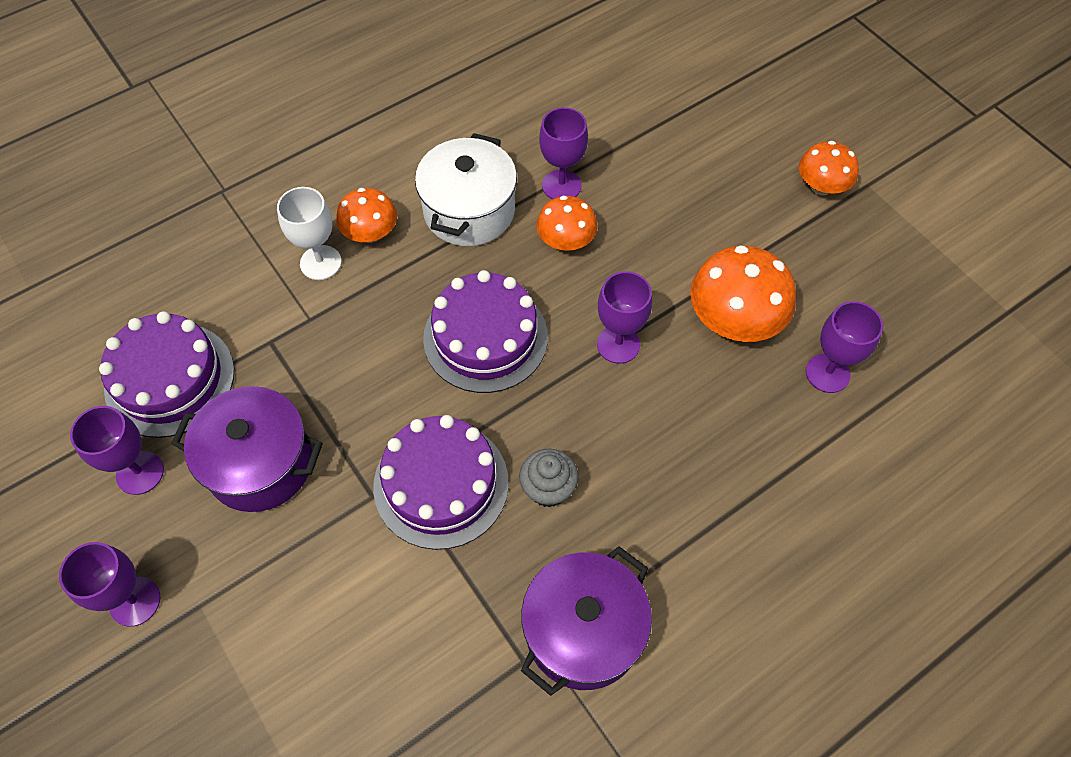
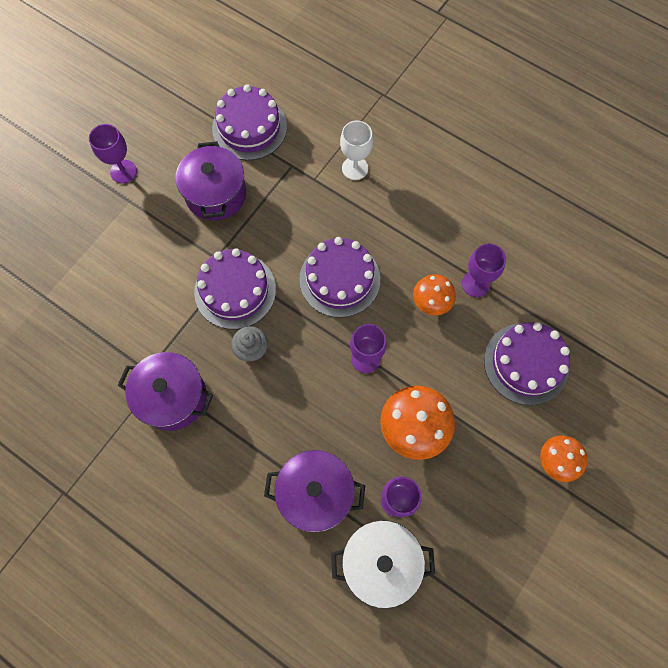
camera: 70 degrees right, 10 degrees up
purple goblet [70,406,164,495] -> none
orange mushroom [336,188,397,243] -> none
white pot [415,133,517,246] -> white pot moved to [331,520,435,608]
none -> purple pot [264,450,365,532]
none -> purple cake [484,322,570,405]

